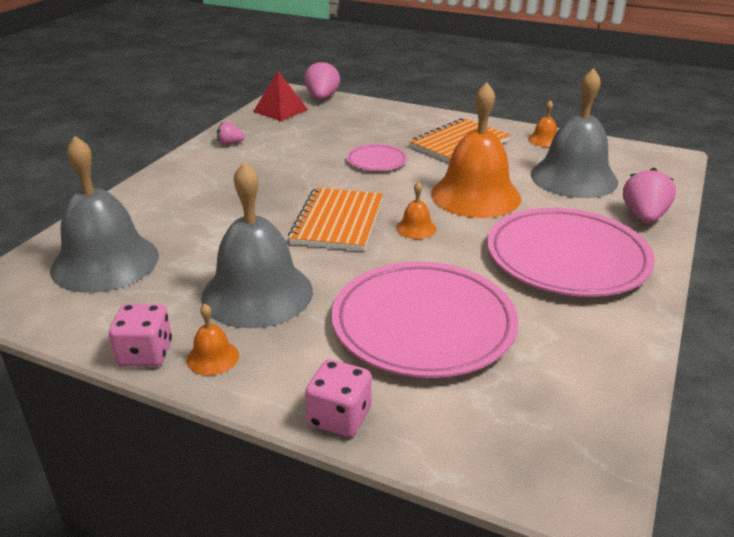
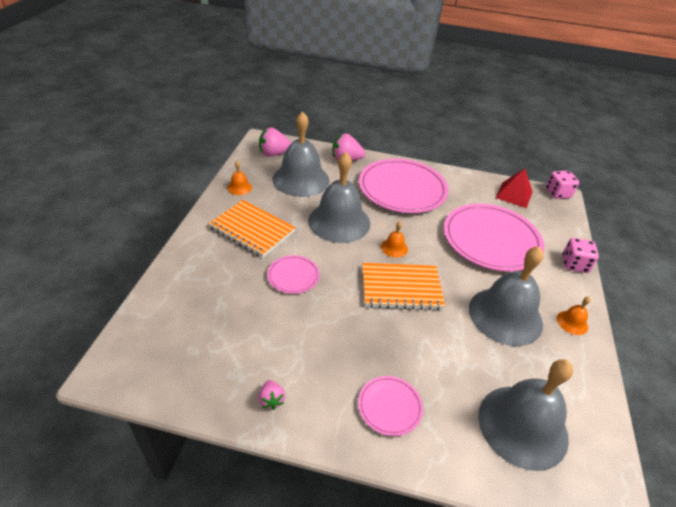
camera: 105 degrees left, 10 degrees up
pink dice [109,304,172,366] -> pink dice moved to [546,171,579,199]
red pyramid [253,71,308,121] -> red pyramid moved to [496,168,532,208]
pink strawberry [304,60,340,100] -> pink strawberry moved to [259,127,291,157]
orange bell [431,82,521,218] -> grey bell [308,152,370,243]
none -> pink plate [358,376,423,436]

